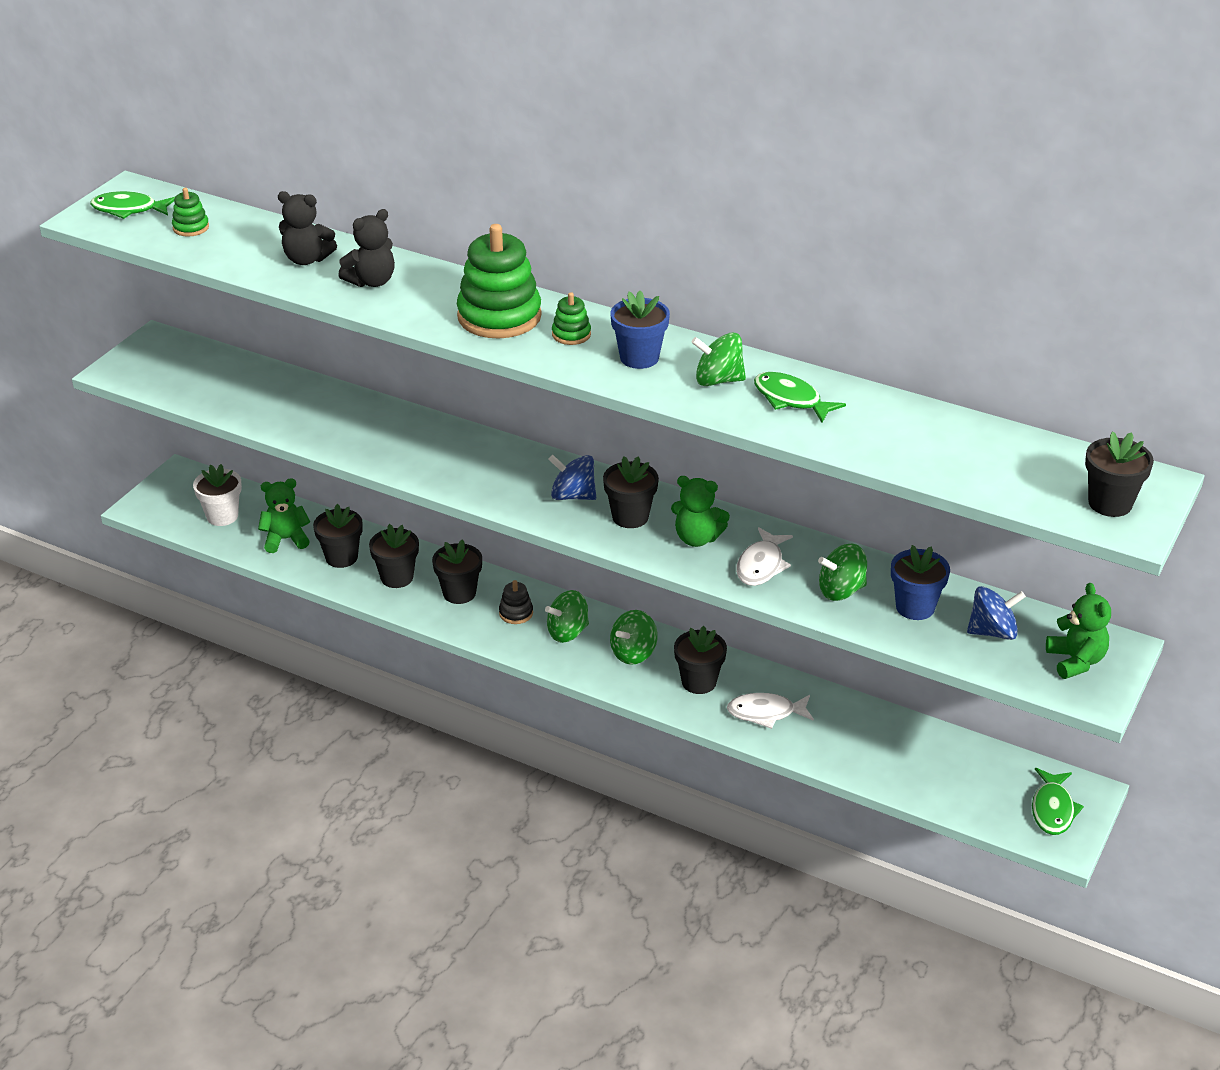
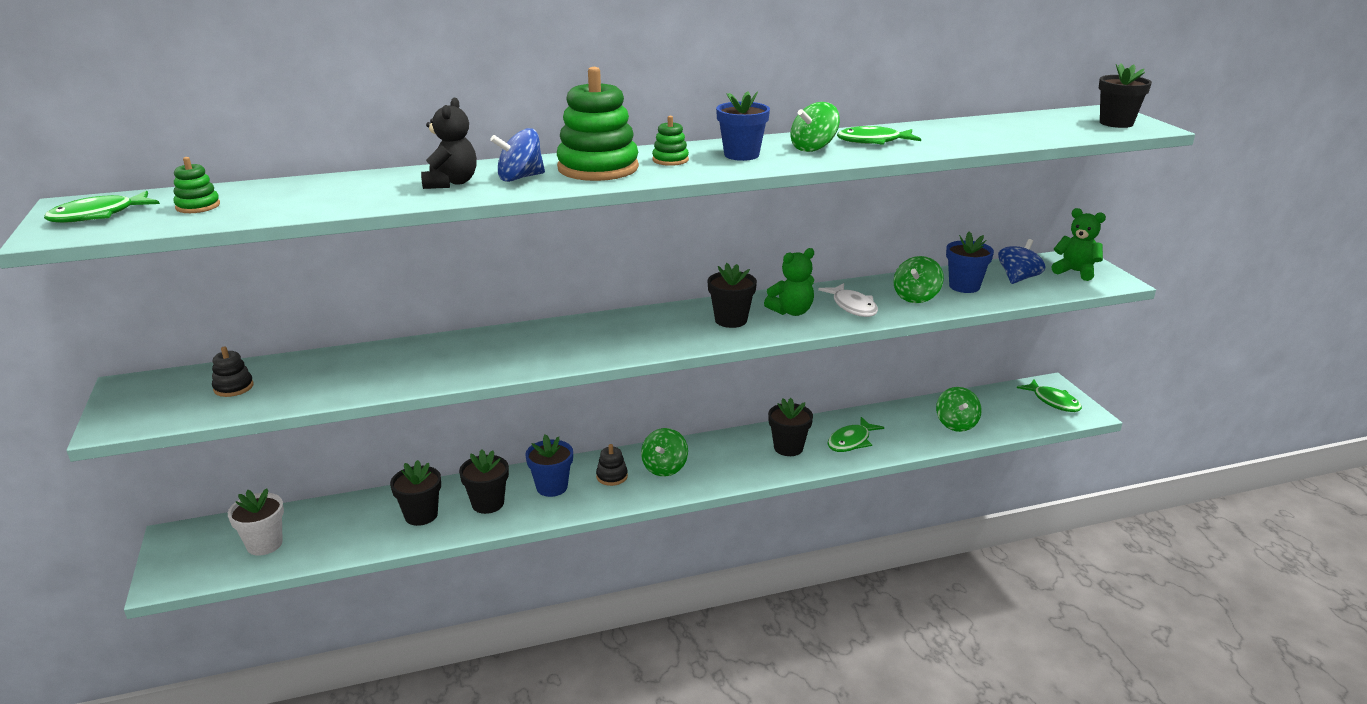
camera: 45 degrees left, 10 degrees down
green teddy bear [258,478,310,553] -> none
black teddy bear [278,191,337,265] -> none
black flower pot [432,539,482,604] -> blue flower pot [525,434,573,497]
blue spinning top [548,455,596,500] -> blue spinning top moved to [490,128,545,182]
green spinning top [610,610,658,665] -> green spinning top moved to [936,387,982,432]
white fish [727,693,814,729] -> green fish [827,417,884,452]
none -> black stacking toy [212,347,254,397]

